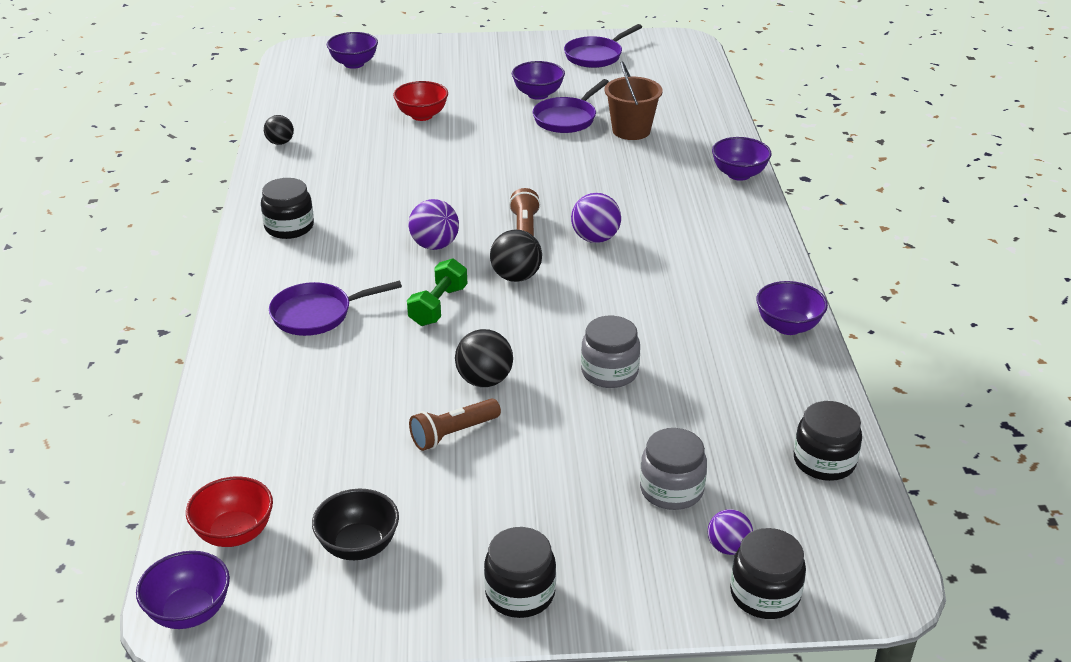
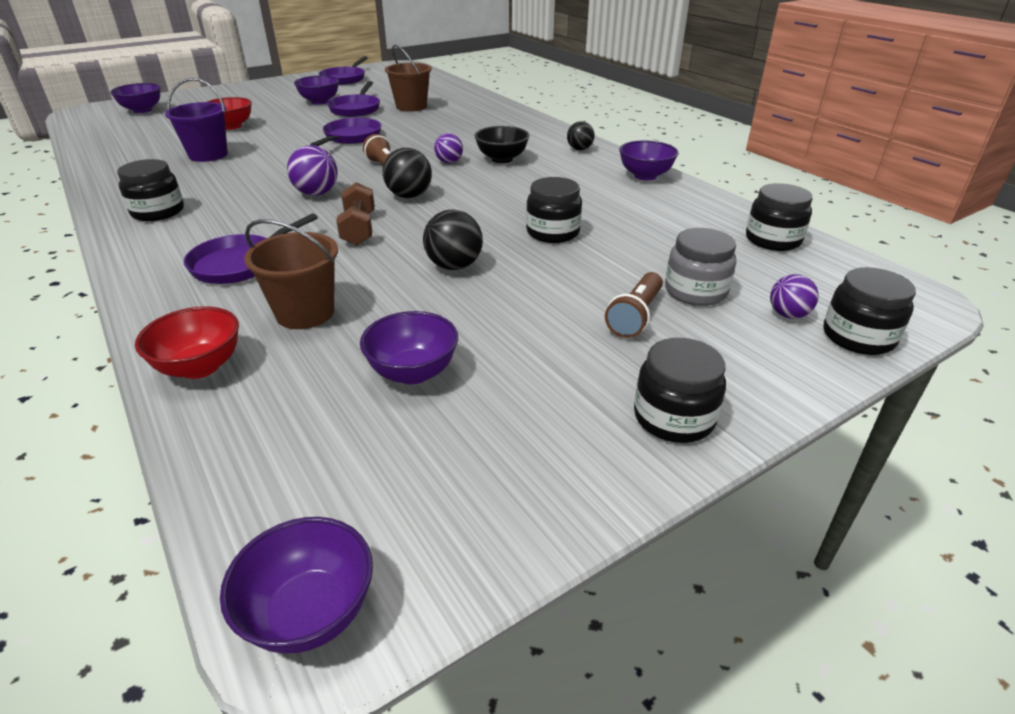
camera: 30 degrees left, 0 degrees up
red bowl [186,476,273,547] -> red bowl moved to [135,306,239,379]
black ball [264,115,294,145] -> black ball moved to [567,121,595,150]
black bowl [312,489,399,560] -> black bowl moved to [475,126,530,163]
green dumbbell [407,258,467,326] -> brown dumbbell [336,182,375,245]
brown flashlight [409,398,501,451] -> brown flashlight moved to [605,272,663,338]
purple ball [571,193,621,243] -> purple ball [434,133,463,163], size x0.67
grey jar [581,316,640,388] -> black jar [526,177,582,243]
purple bowl [712,137,772,181] -> purple bowl moved to [360,311,458,385]
none -> purple bucket [165,78,228,162]
none -> brown bucket [244,219,338,329]
none -> purple pan [310,118,381,146]

